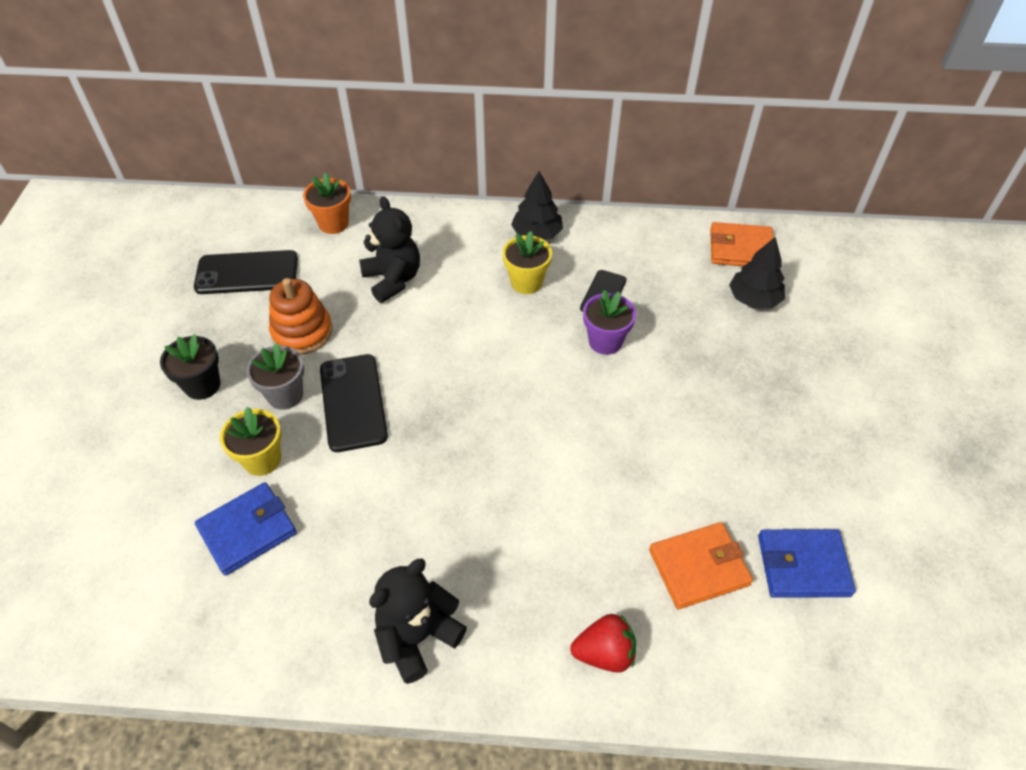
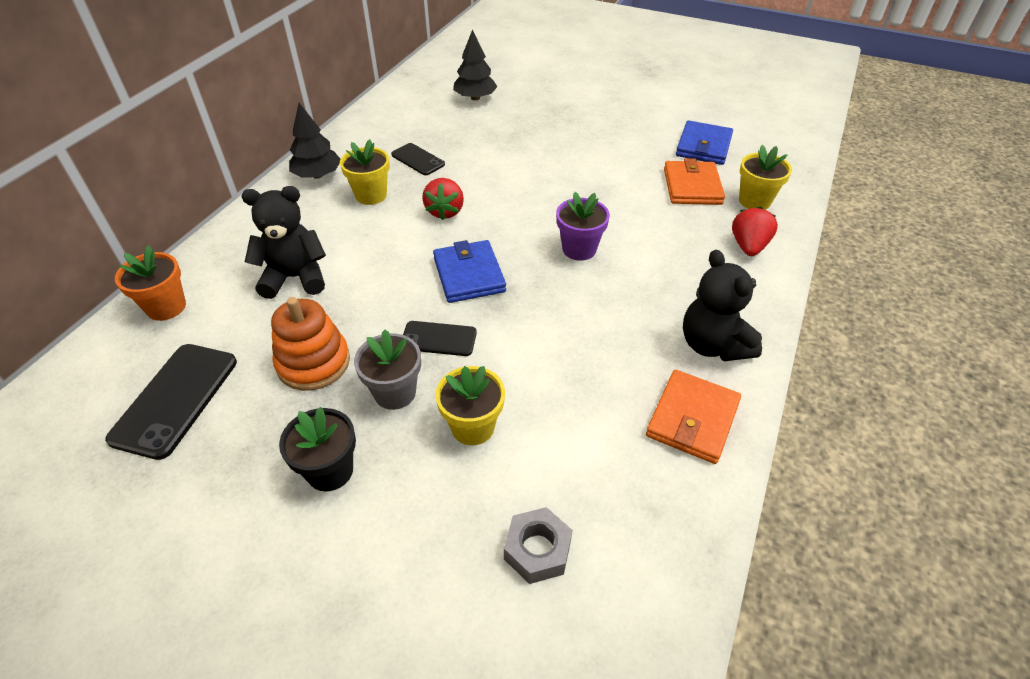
camera: 70 degrees left, 5 degrees down
blue wallet [195,482,297,576] -> blue wallet moved to [433,240,506,303]
black phone [320,354,388,452] -> black phone [403,321,477,356], size x0.60
purple flower pot [583,290,636,355] -> purple flower pot moved to [556,192,610,261]
orange wallet [710,222,774,266] -> orange wallet moved to [646,370,741,464]
none -> red strawberry [422,178,464,220]
none -> grey nut [504,507,573,584]
none -> yellow flower pot [739,145,792,210]

